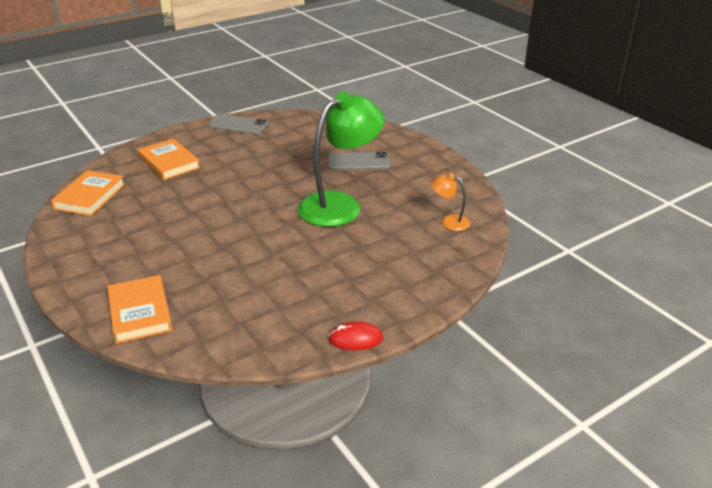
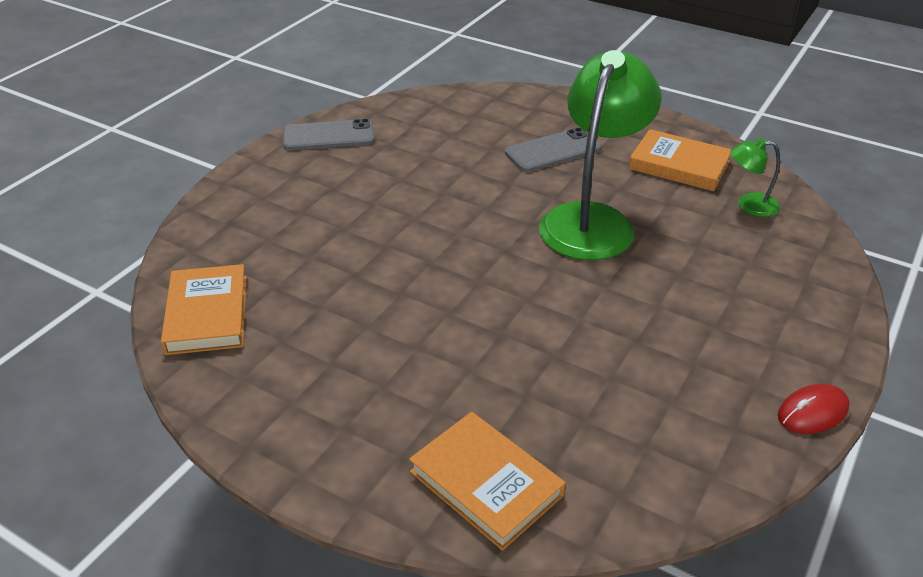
camera: 25 degrees left, 5 degrees up
orange book [138,138,200,180] -> orange book moved to [629,129,731,191]
orange lamp [431,173,470,231] -> green lamp [730,138,780,217]

